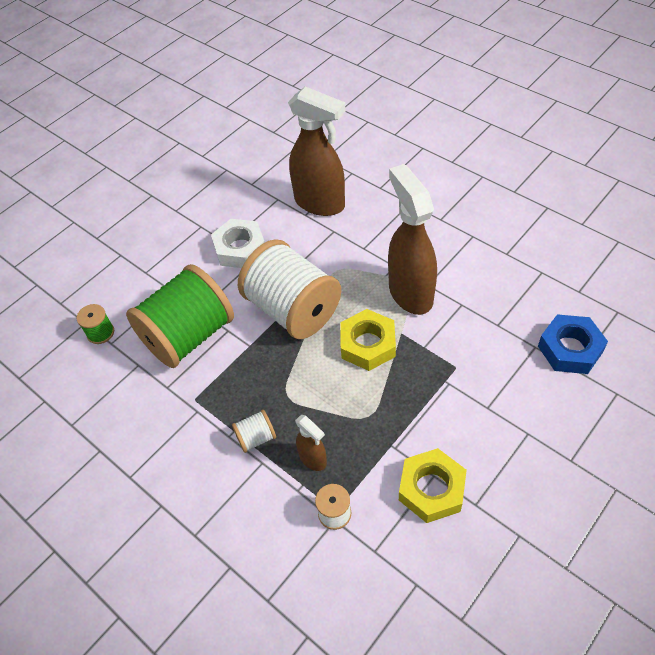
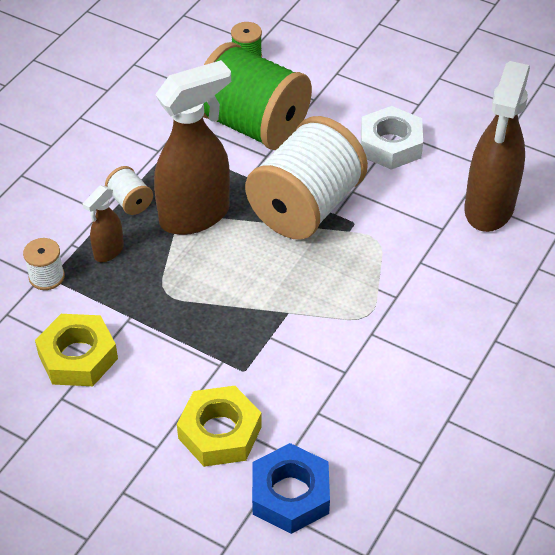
camera: 75 degrees right, 5 degrees down
yellow nut [340,309,396,371] -> yellow nut moved to [177,386,262,467]
brown spray bottle [388,164,437,315] -> brown spray bottle moved to [154,60,231,235]

